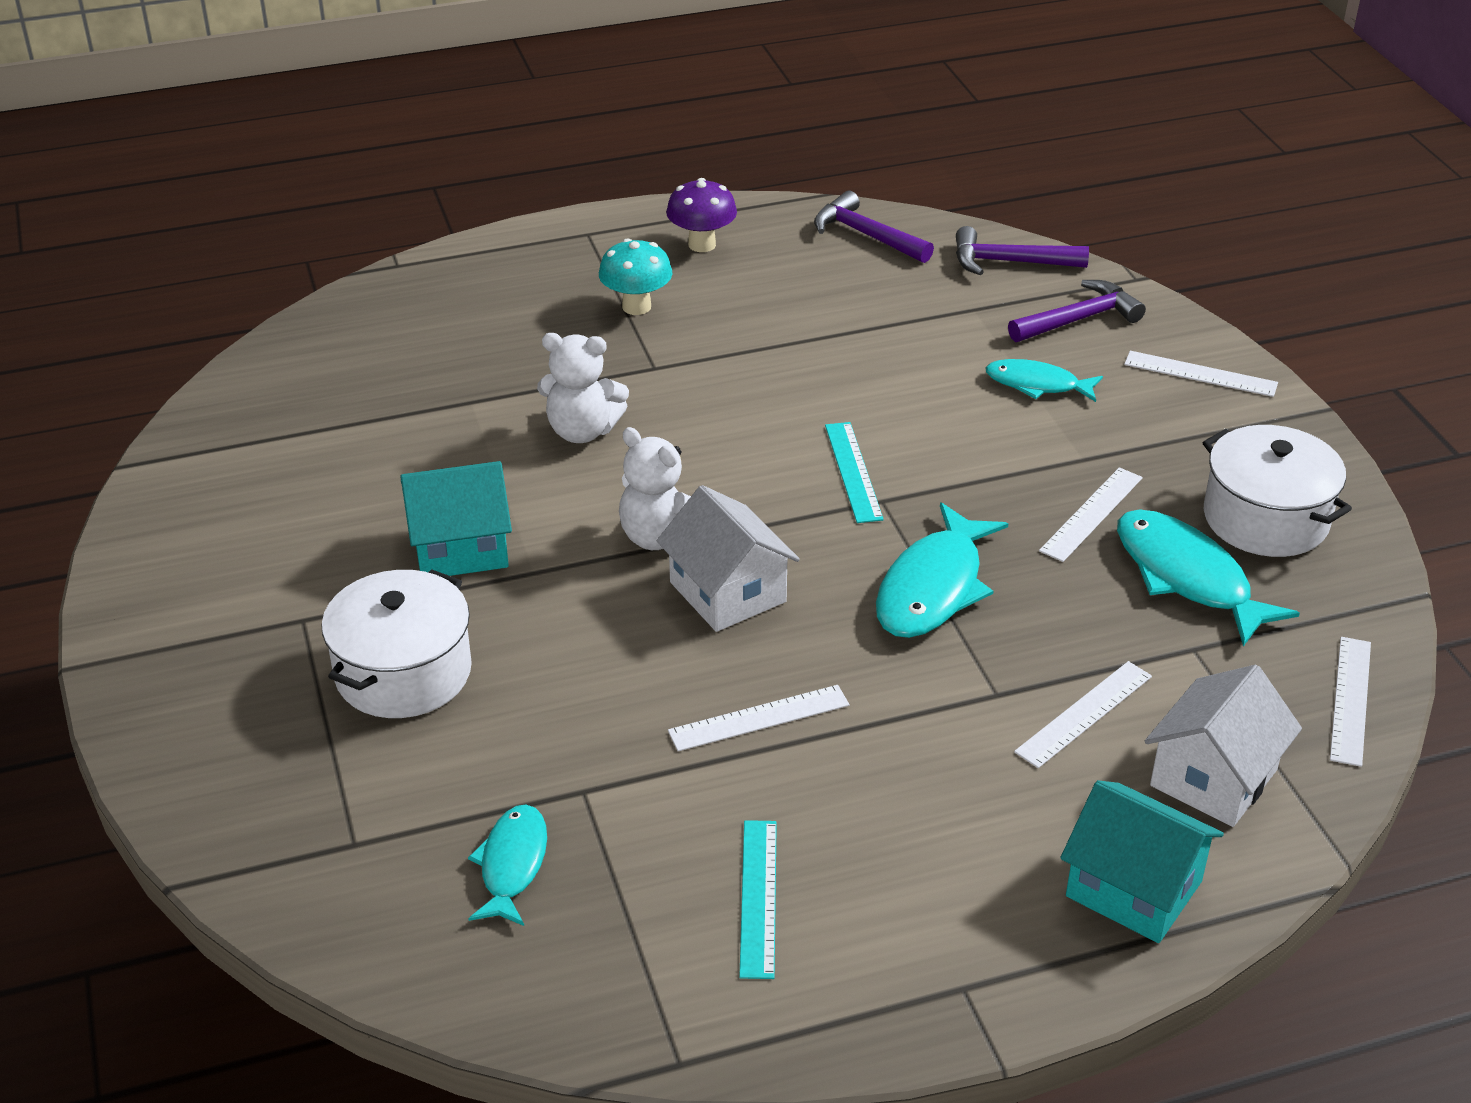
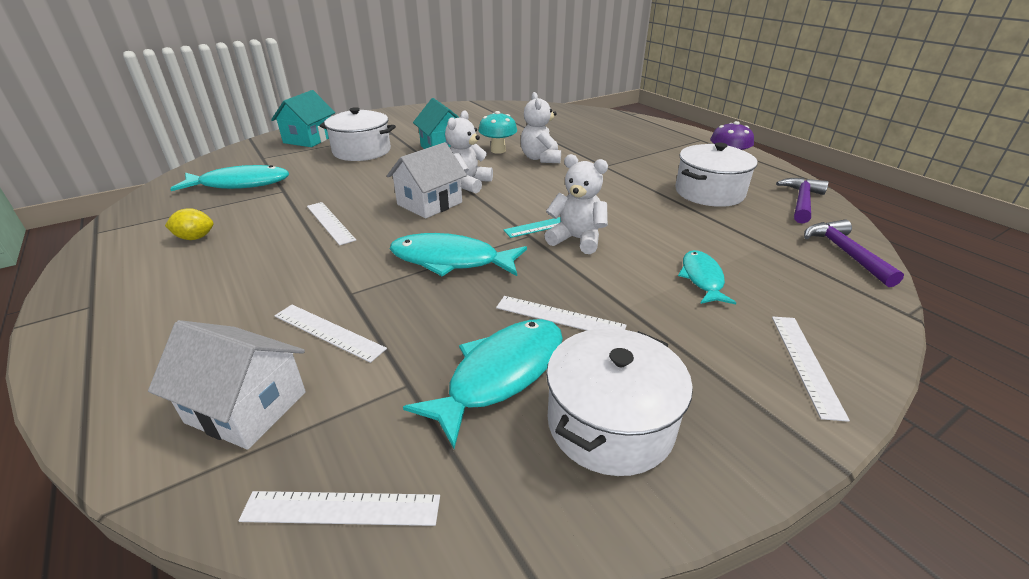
camera: 75 degrees right, 5 degrees down
turquoise fish [468,805,547,926] -> turquoise fish [170,165,289,191], size x1.60
turquoise mushroom [599,238,672,315] -> turquoise mushroom moved to [479,111,517,154]
turquoise ruler [739,820,777,979] -> yellow lemon [165,208,214,240]
purple hammer [1008,280,1146,342] -> none
turquoise house [1061,780,1224,943] -> turquoise house moved to [271,90,335,147]
none -> white teddy bear [544,154,608,254]
none -> white pot [675,142,757,207]

